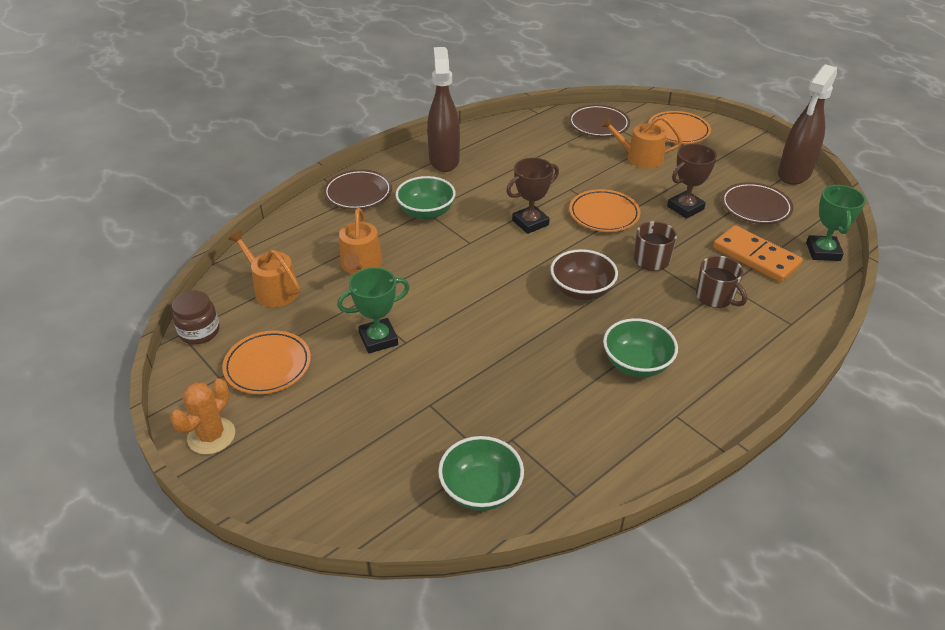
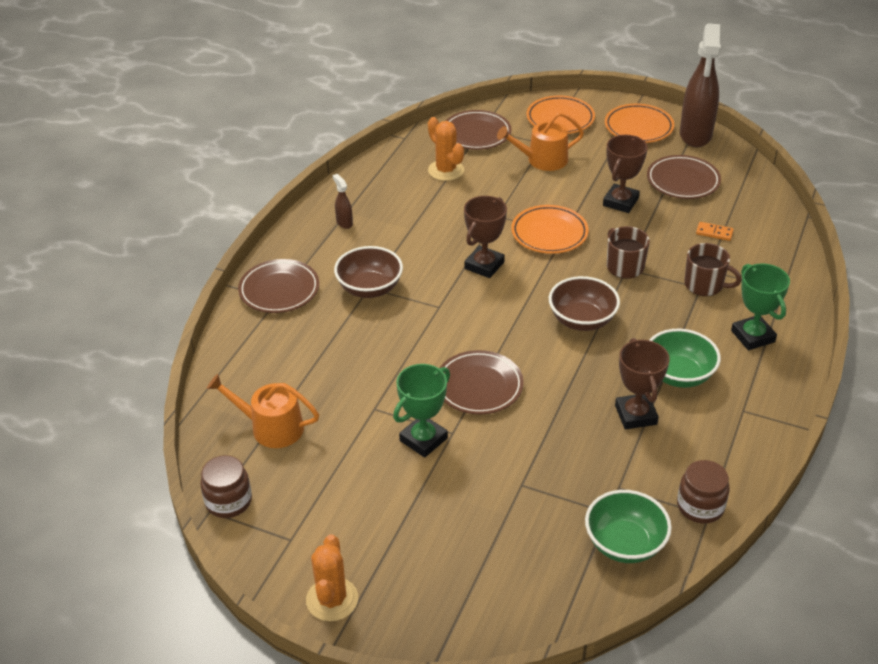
camera: 25 degrees left, 0 degrees up
orange plate [222,331,311,394] -> orange plate moved to [605,104,674,143]
orange watering can [339,208,383,274] -> none
green bowl [395,176,456,220] -> brown bowl [334,246,403,298]
brown spray bottle [427,47,460,172] -> brown spray bottle [333,174,353,229], size x0.41
orange domino [713,225,803,282] -> orange domino [696,222,734,241], size x0.43
green trophy [806,185,866,261] -> green trophy moved to [731,264,790,350]
none -> orange cactus [428,117,464,181]
none -> brown plate [440,350,524,415]
none -> brown trophy [615,338,670,429]
none -> brown jar [677,460,730,524]

